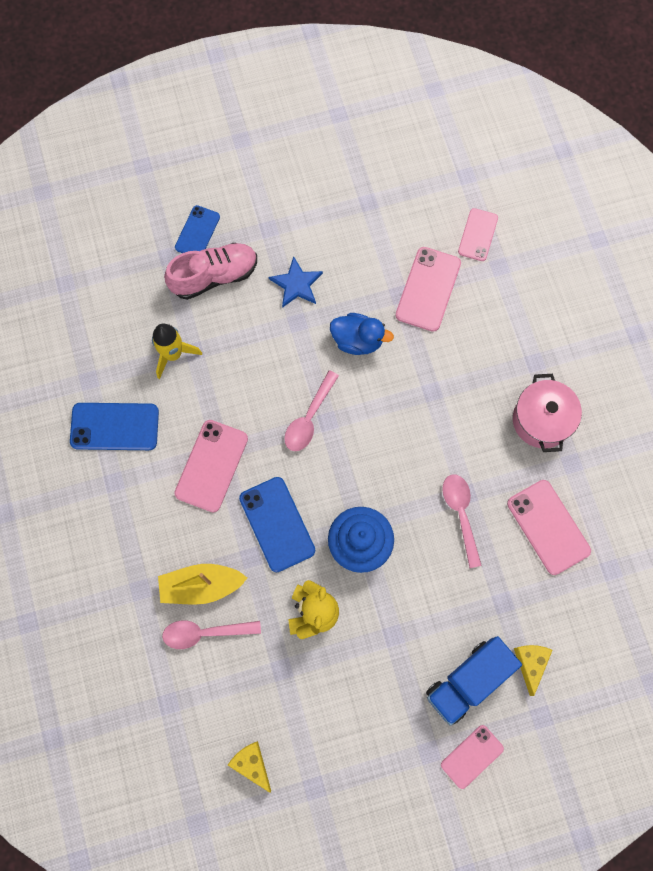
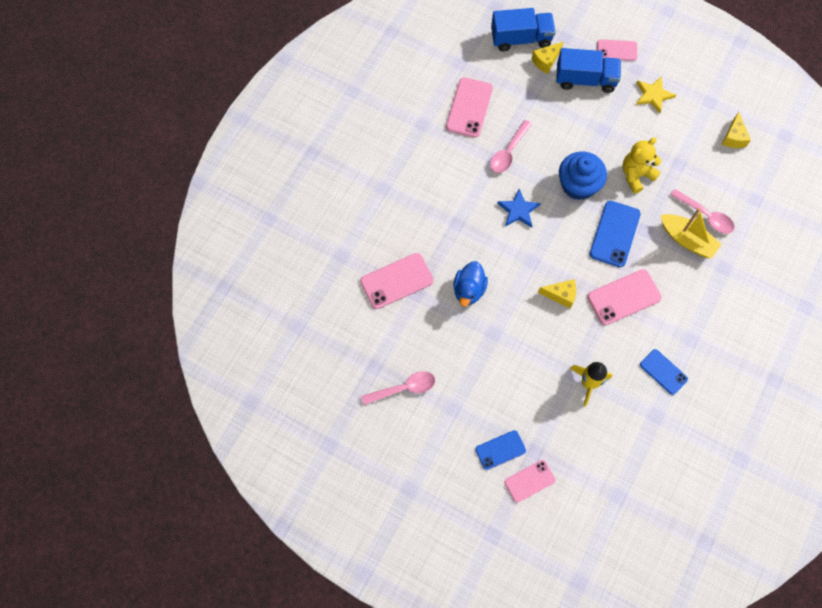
camera: 135 degrees left, 5 degrees down
blue phone [70,403,159,450] -> blue phone [640,349,688,395], size x0.65
pink shoe [164,243,257,300] -> none
blue star [269,256,323,308] -> blue star moved to [497,189,541,228]
pink spoon [284,370,339,451] -> pink spoon moved to [361,371,435,405]
blue duck [330,313,394,355] -> blue duck turned 135 degrees counterclockwise [453,261,488,306]
pink phone [458,208,498,261] -> pink phone moved to [504,460,555,503]
pink pot [513,374,582,452] -> none
none -> blue truck [491,8,556,51]
none -> yellow cheese [538,279,576,309]
none -> yellow star [636,76,676,113]

